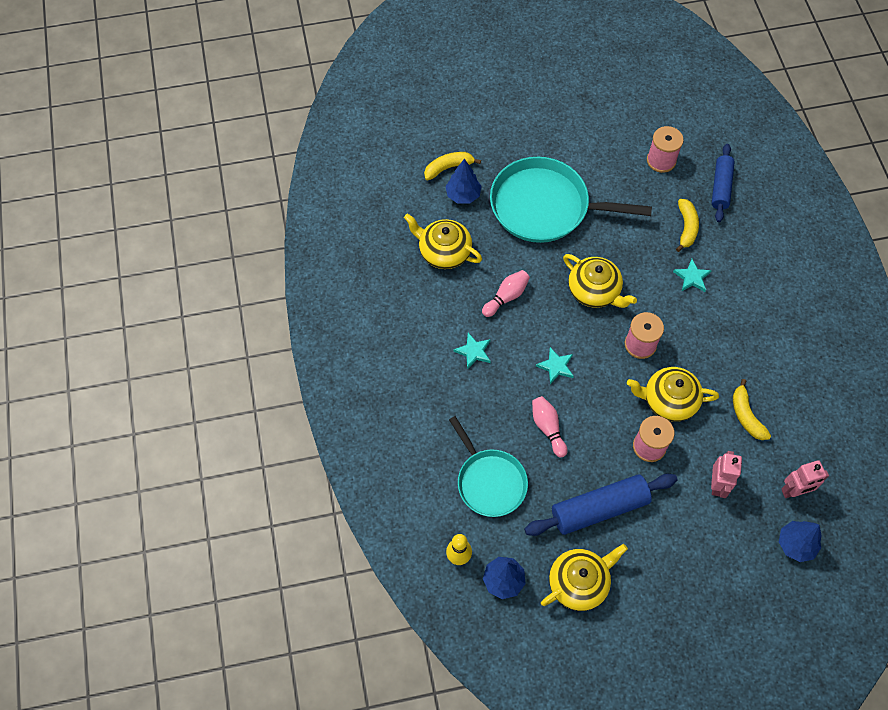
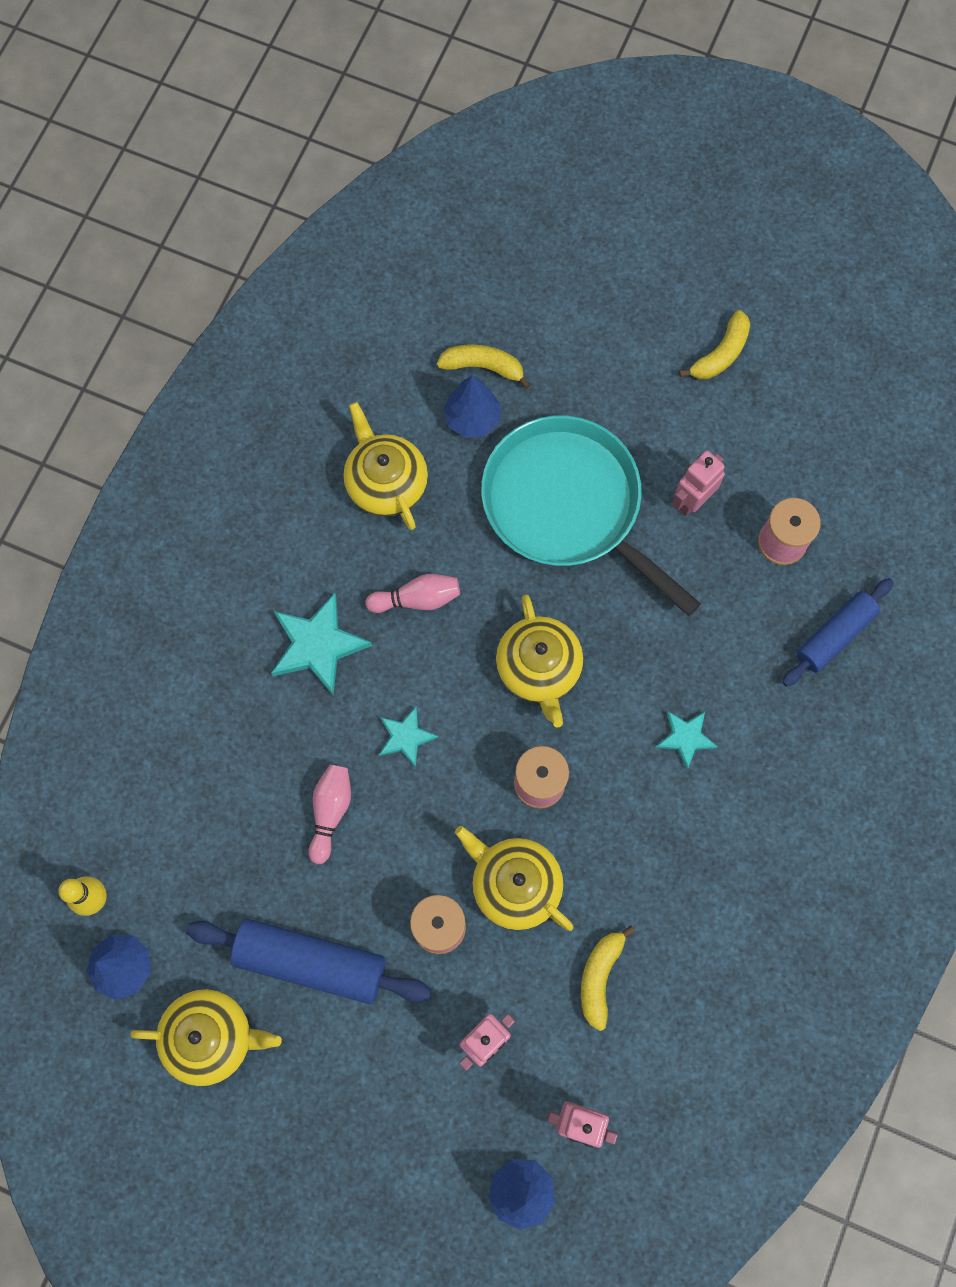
camera: 35 degrees right, 10 degrees up
turquoise pan [449,416,528,517] -> none
turquoise star [454,333,491,369] -> turquoise star [271,593,372,695], size x1.71
yellow banana [676,199,699,252] -> yellow banana moved to [679,310,750,379]
none -> pink robot [672,450,725,516]

